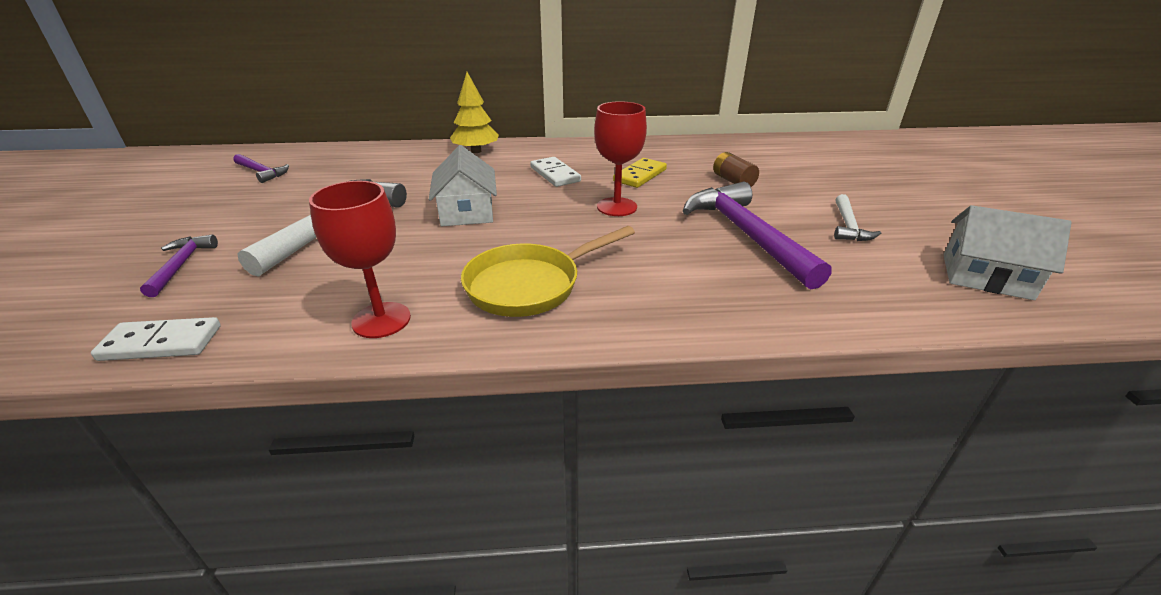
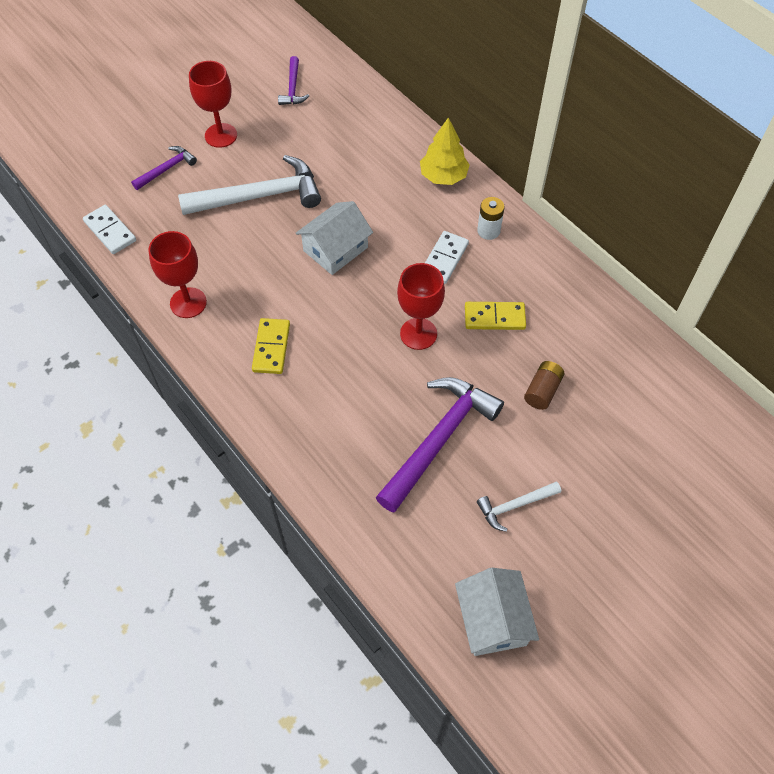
camera: 55 degrees right, 25 degrees up
yellow pan [461,226,635,317] -> yellow domino [252,318,290,374]
none -> red goblet [189,61,237,148]
none -> white battery [477,197,504,240]

